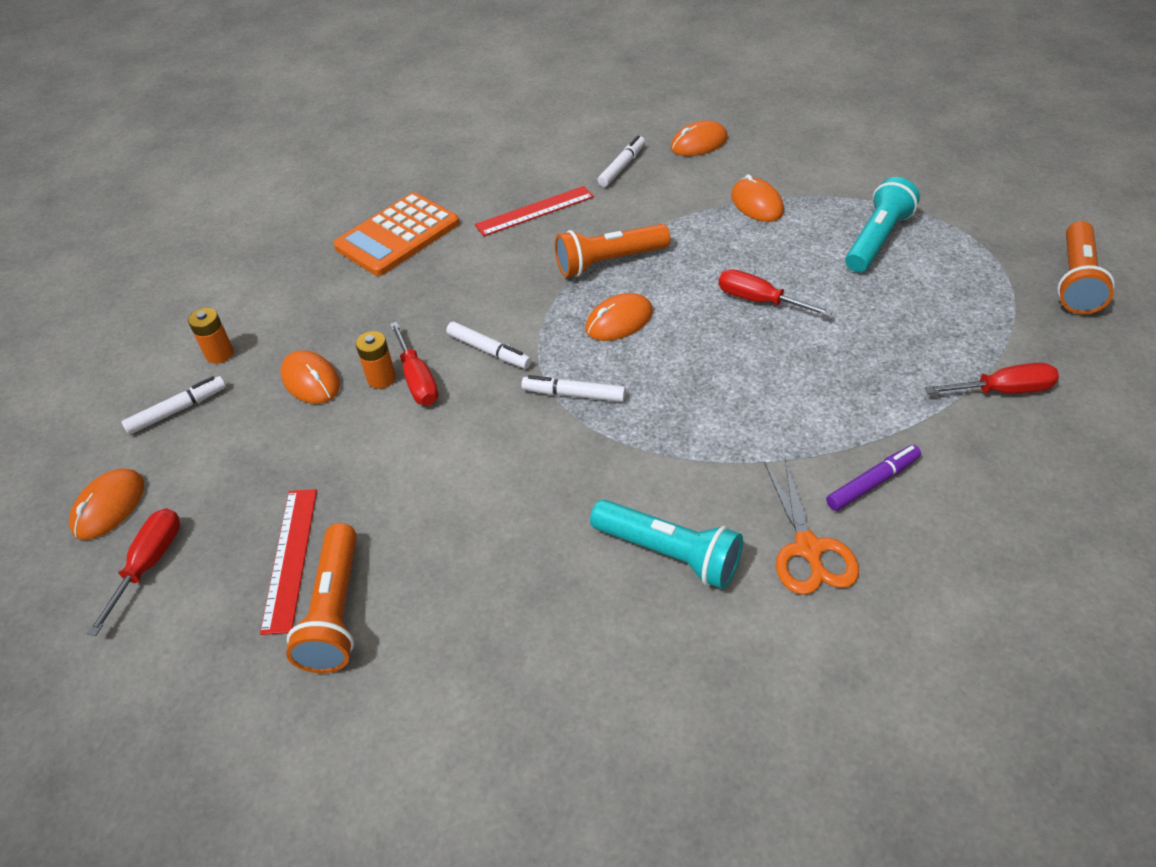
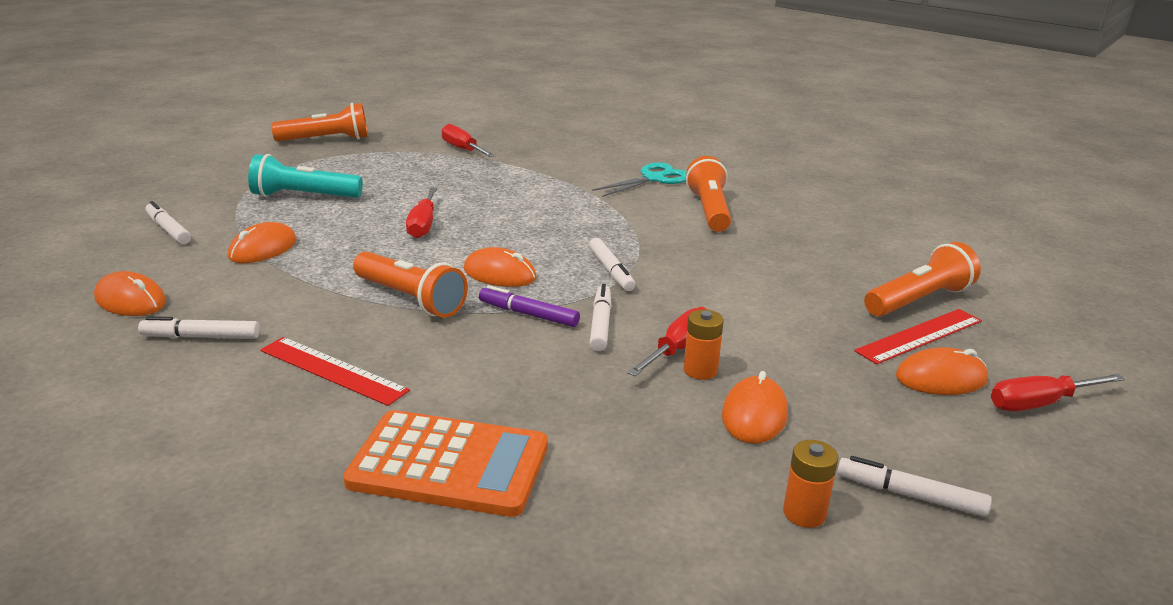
camera: 125 degrees left, 20 degrees down
orange mouse [69,468,144,540] -> orange mouse moved to [896,347,988,395]
turquoise flashlight [590,499,743,589] -> orange flashlight [686,156,731,232]
orange scissors [764,458,859,595] -> turquoise scissors [592,163,687,197]
purple marker [826,445,921,511] -> purple marker moved to [479,285,580,327]
none -> white marker [145,201,191,244]

